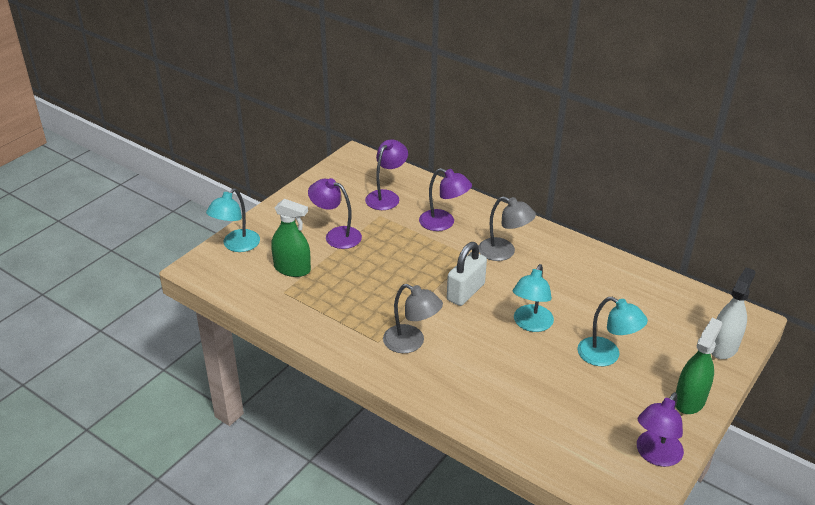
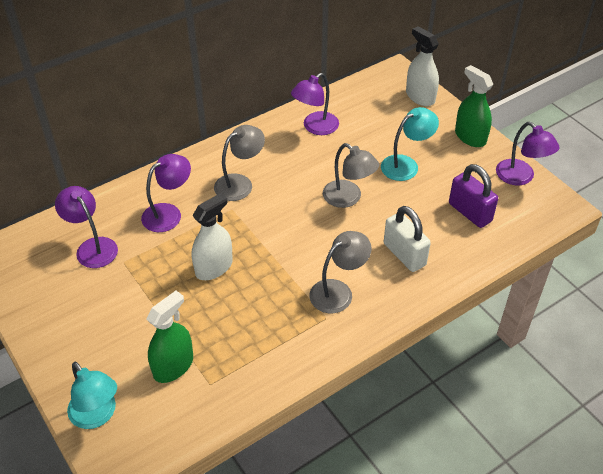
camera: 70 degrees left, 10 degrees up
purple lamp [308,178,362,249] -> purple lamp moved to [291,73,339,135]
white padlock [447,242,487,306] -> white padlock moved to [384,206,431,272]
turquoise lamp [513,264,554,332] -> grey lamp [323,143,379,208]
none -> white spray bottle [192,193,233,280]
none -> purple padlock [449,164,498,228]

